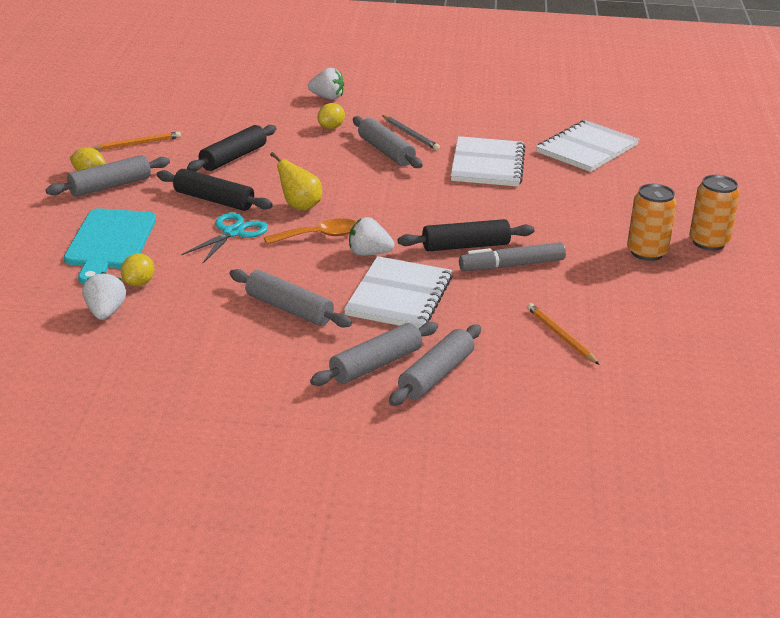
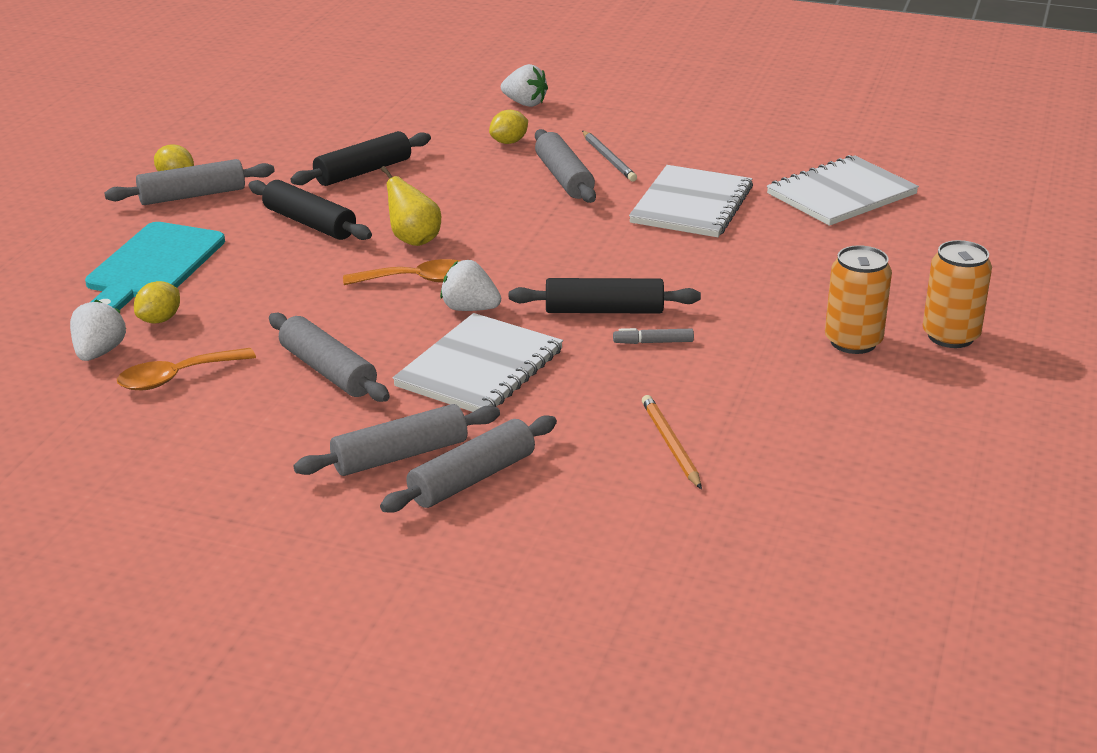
camera: 15 degrees right, 0 degrees up
orange pencil [91,131,181,150] -> none
turquoise scissors [181,213,268,264] -> none
grey marker [459,242,566,271] -> grey marker [613,328,694,344], size x0.53
none -> orange spoon [117,348,256,391]

